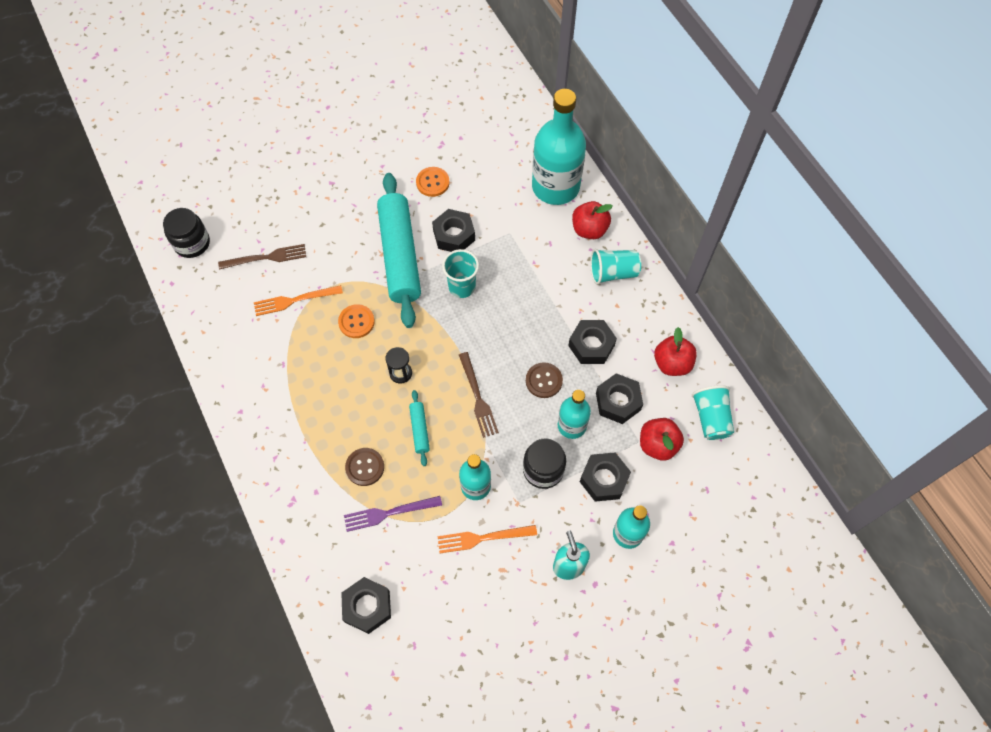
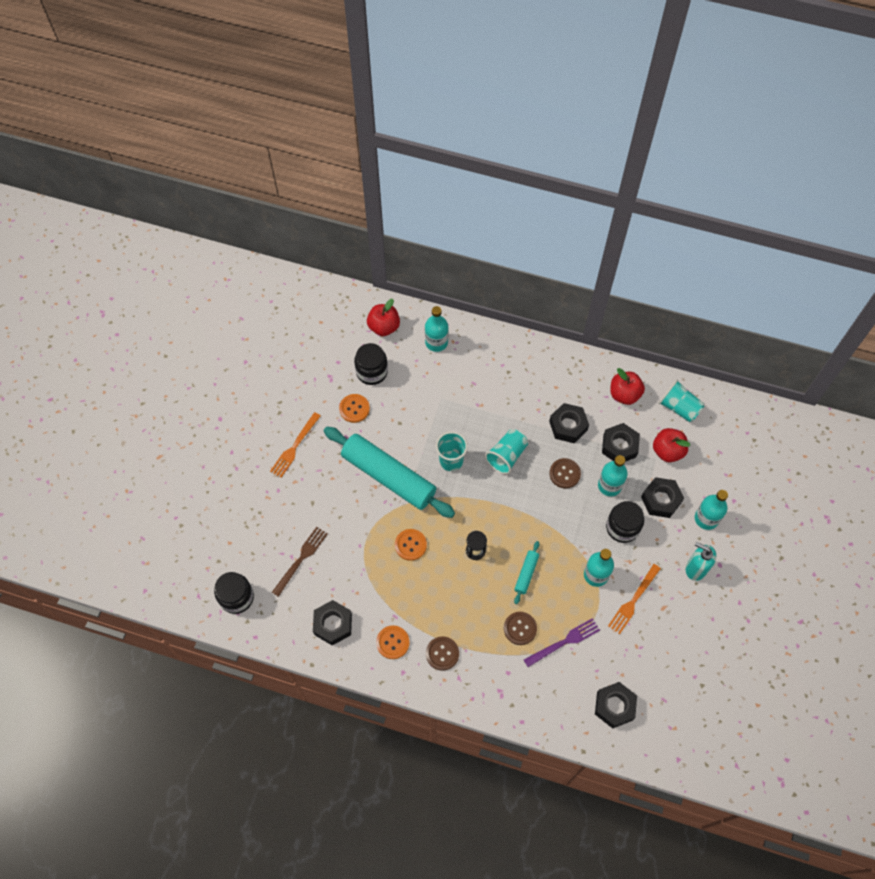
camera: 45 degrees left, 0 degrees up
orange fork [254,285,343,316] -> orange fork moved to [270,412,321,478]
purple fork [344,496,442,532] -> purple fork turned 150 degrees counterclockwise [524,618,600,667]
turquoise rolling pin [409,390,430,466] -> turquoise rolling pin turned 75 degrees clockwise [514,541,540,604]
black nut [432,209,475,252] -> black nut moved to [313,600,352,645]
brown fork [459,352,499,438] -> none
turquoise bottle [532,89,586,205] -> turquoise bottle [425,306,449,352], size x0.54
red apple [572,201,612,239] -> red apple moved to [367,299,400,336]
turquoise cup [590,249,641,285] -> turquoise cup moved to [485,429,528,474]
none -> black jar [354,343,388,385]
none -> orange button [376,625,410,659]
none -> brown button [426,637,459,671]

